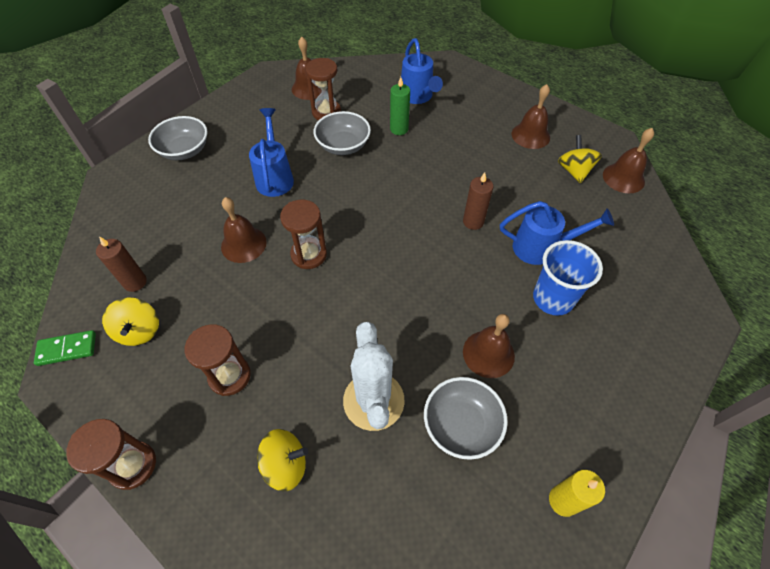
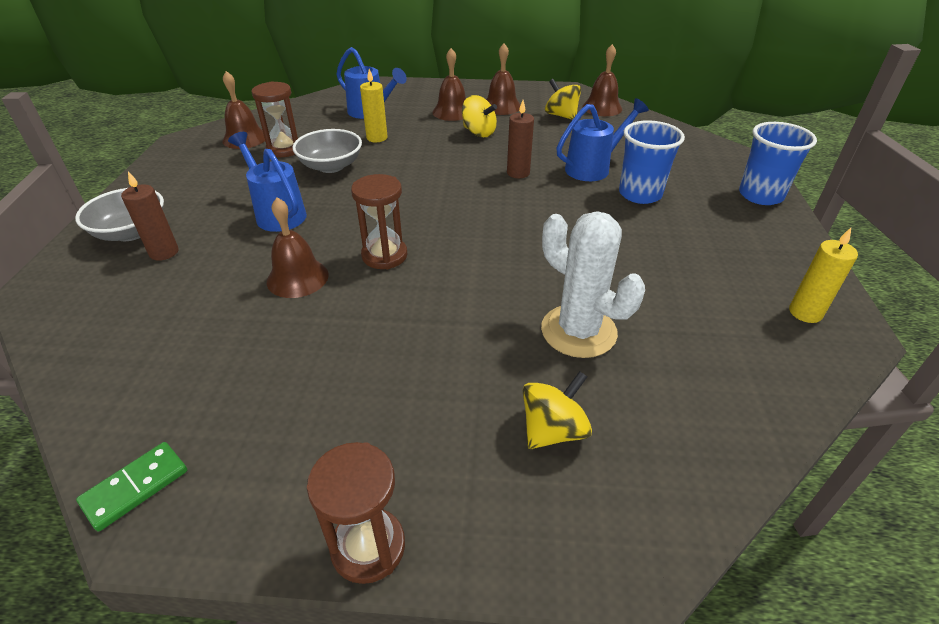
camera: 35 degrees left, 15 degrees down
brown candle [96,236,147,292] -> brown candle moved to [121,171,178,261]
yellow spinning top [102,298,159,346] -> yellow spinning top moved to [462,95,497,137]
brown hourglass [185,324,251,396] -> none
green candle [390,77,410,135] -> yellow candle [360,69,388,142]
grey bowl [424,377,508,460] -> none
brown bell [463,314,515,378] -> brown bell moved to [432,48,466,121]
none -> blue cup [739,122,817,205]

